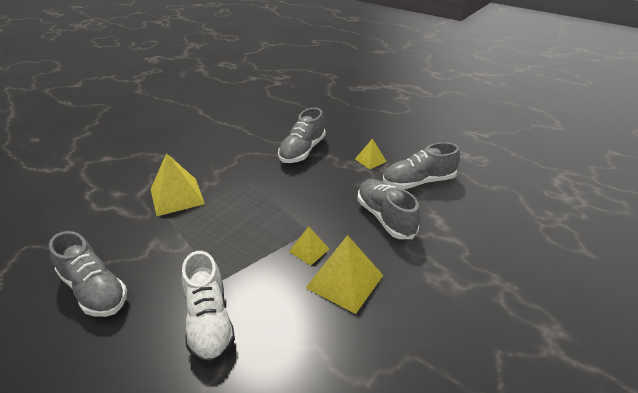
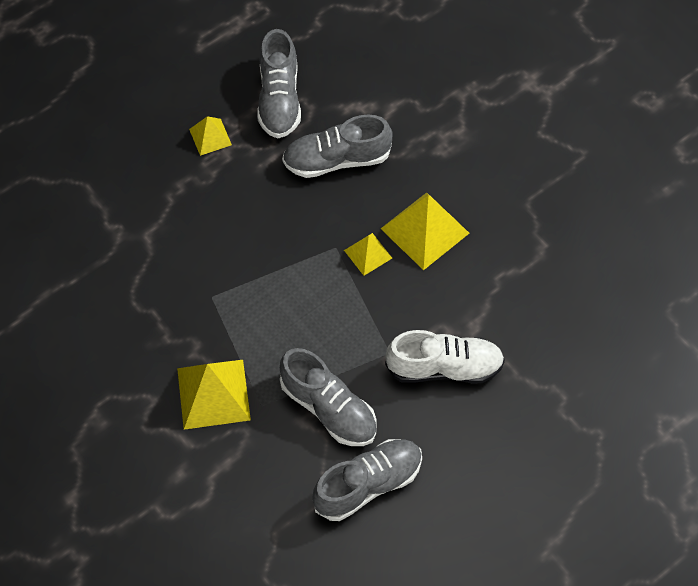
camera: 75 degrees left, 25 degrees up
grey shoe [278,108,326,163] -> grey shoe moved to [280,348,377,446]

